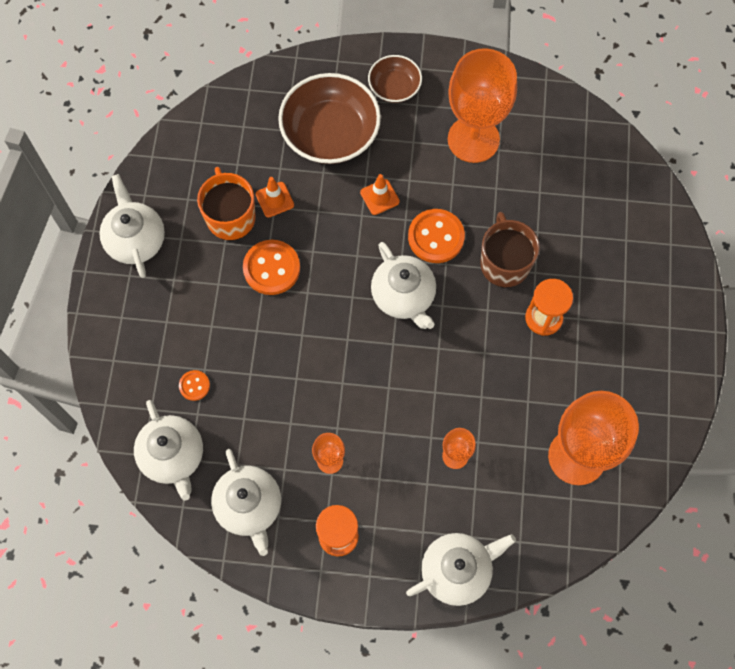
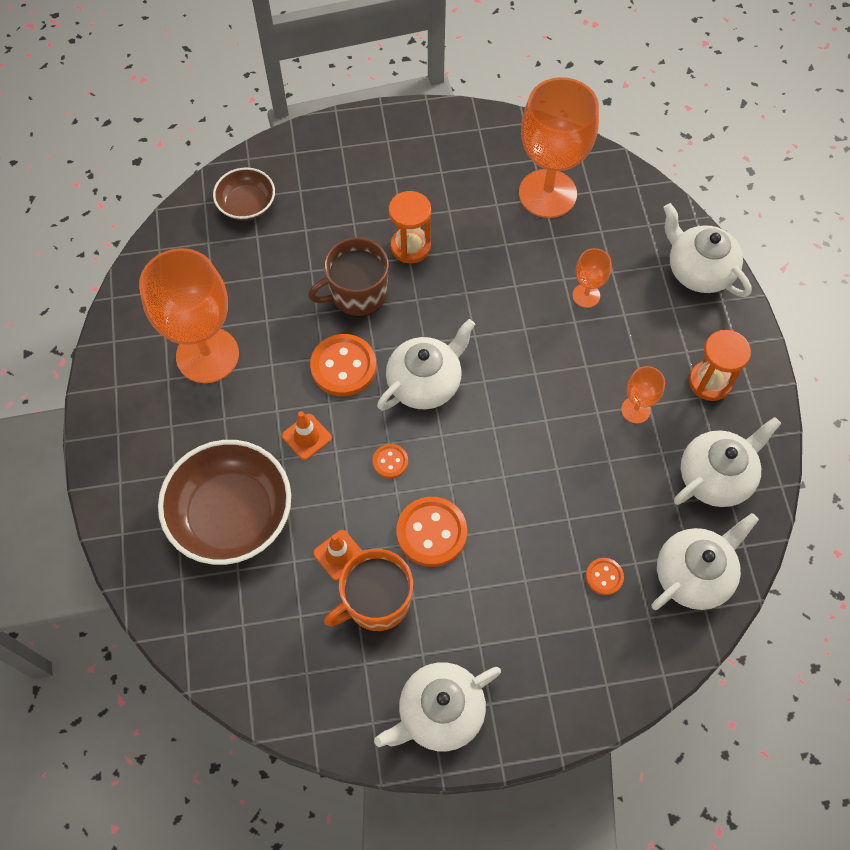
camera: 105 degrees left, 5 degrees down
brown bowl [368,55,422,103] -> brown bowl moved to [213,167,275,220]
none -> orange button [373,444,408,479]

